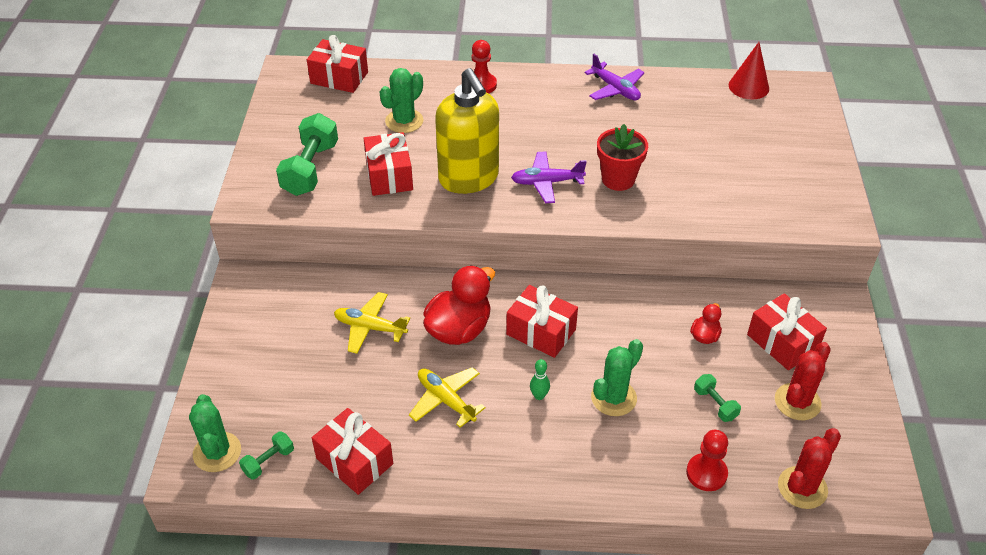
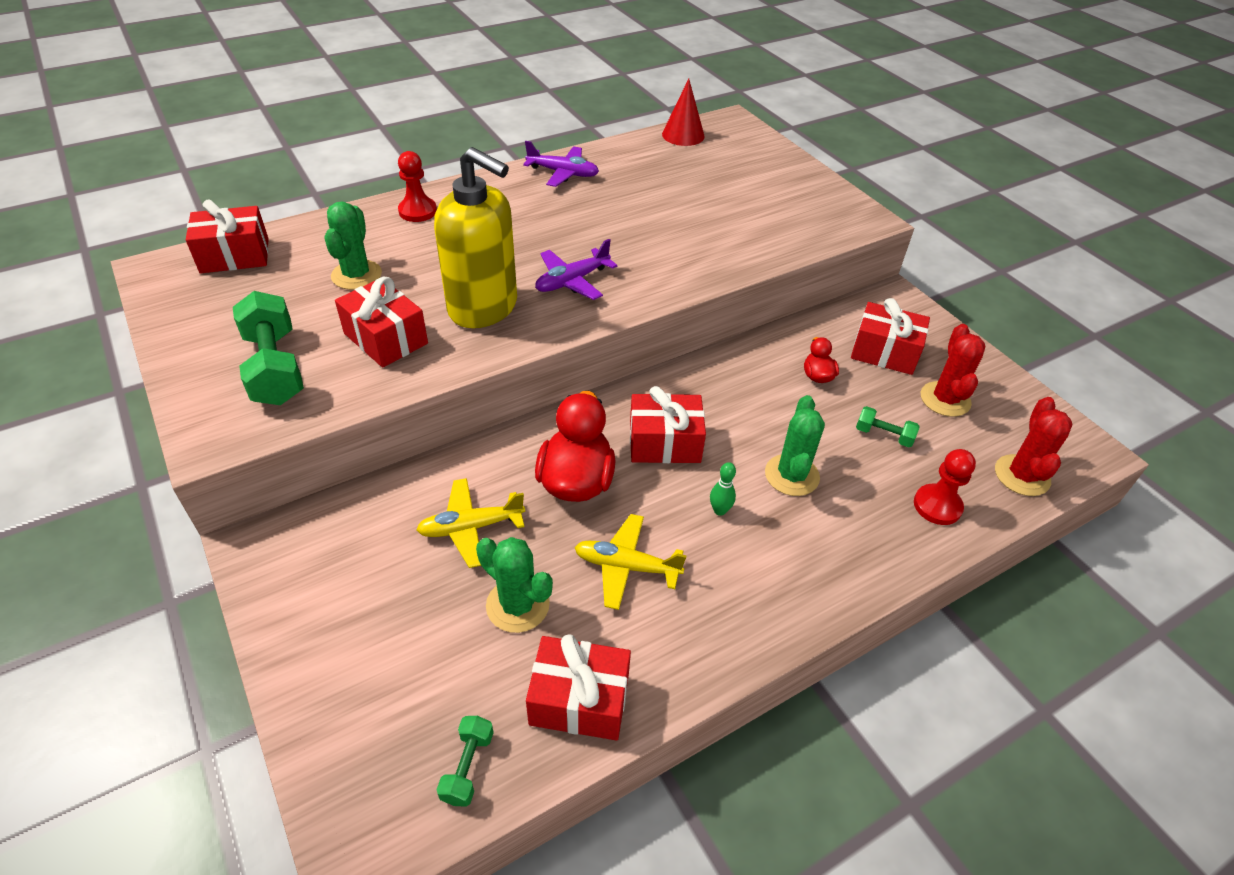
camera: 35 degrees left, 0 degrees up
green cactus [189,394,241,472] -> green cactus moved to [476,537,553,633]
red flower pot [597,124,648,191] -> none

